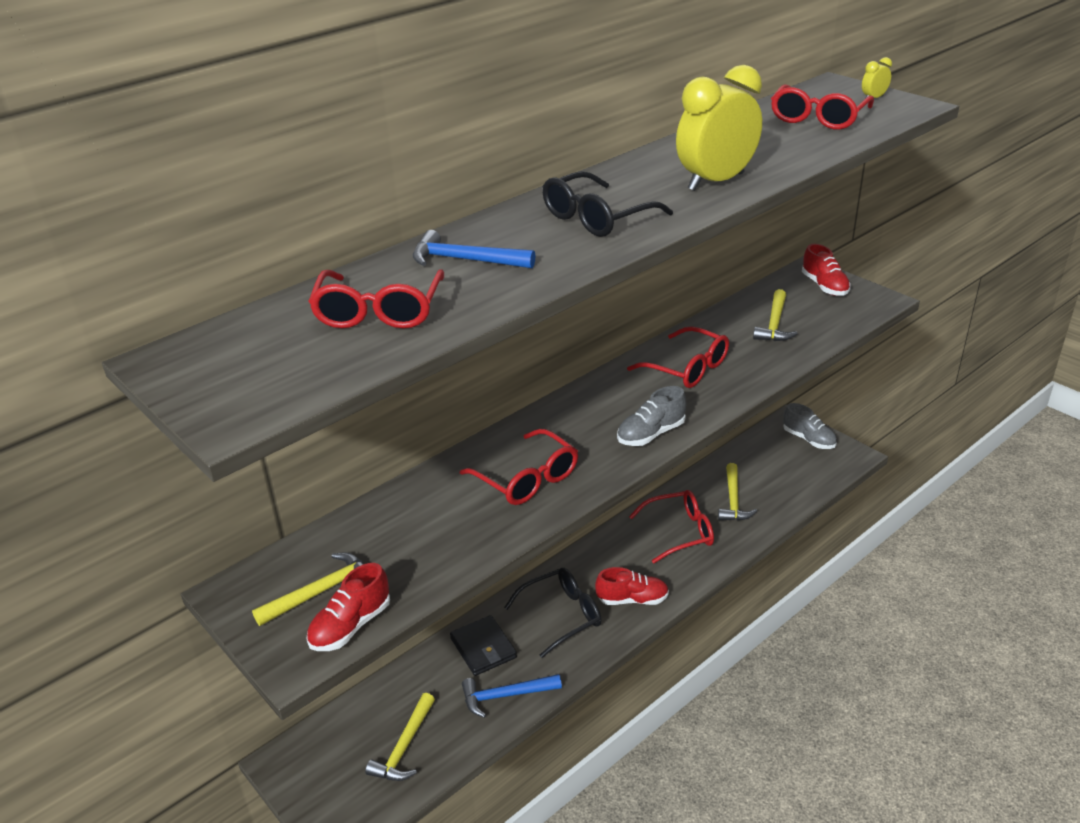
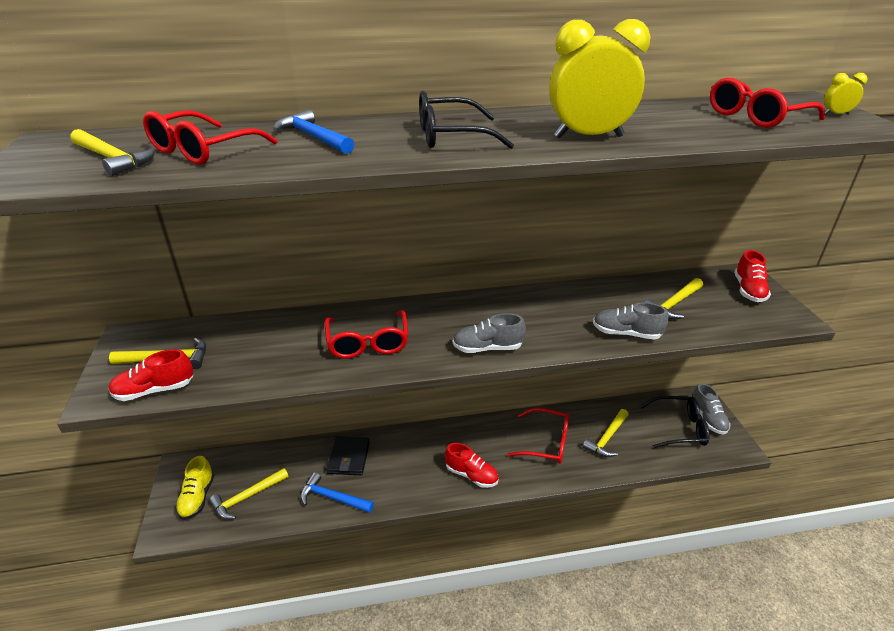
camera: 30 degrees right, 0 degrees up
black glasses [504,568,601,658] -> black glasses moved to [640,396,710,448]
red glasses [627,326,729,388] -> none
none -> yellow hammer [71,129,156,176]
none -> yellow shoe [175,456,214,520]
none -> grey shoe [593,302,669,339]

